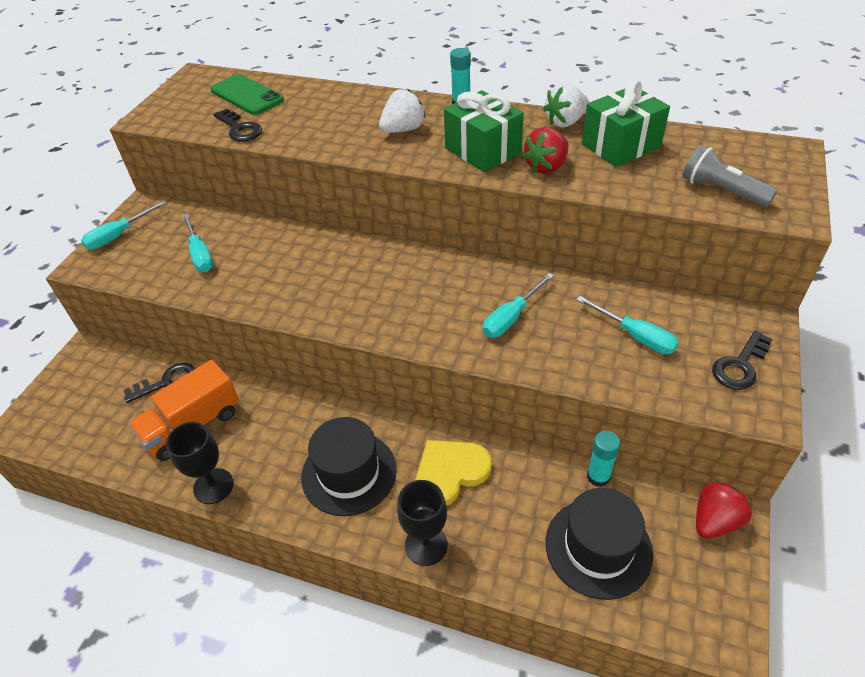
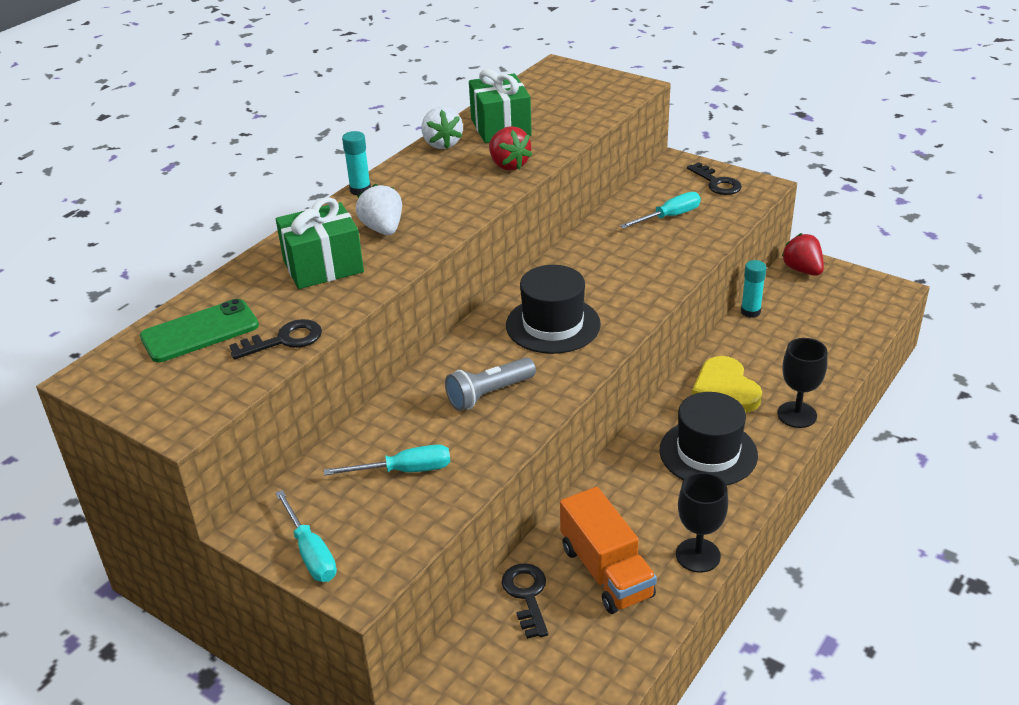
camera: 75 degrees left, 10 degrees down
green gift [444,90,524,172] -> green gift moved to [276,197,364,289]
turquoise screwdriver [483,273,554,338] -> none
black hat [546,488,653,600] -> black hat moved to [506,265,601,354]
grey flashlight [683,145,778,207] -> grey flashlight moved to [445,357,536,411]

